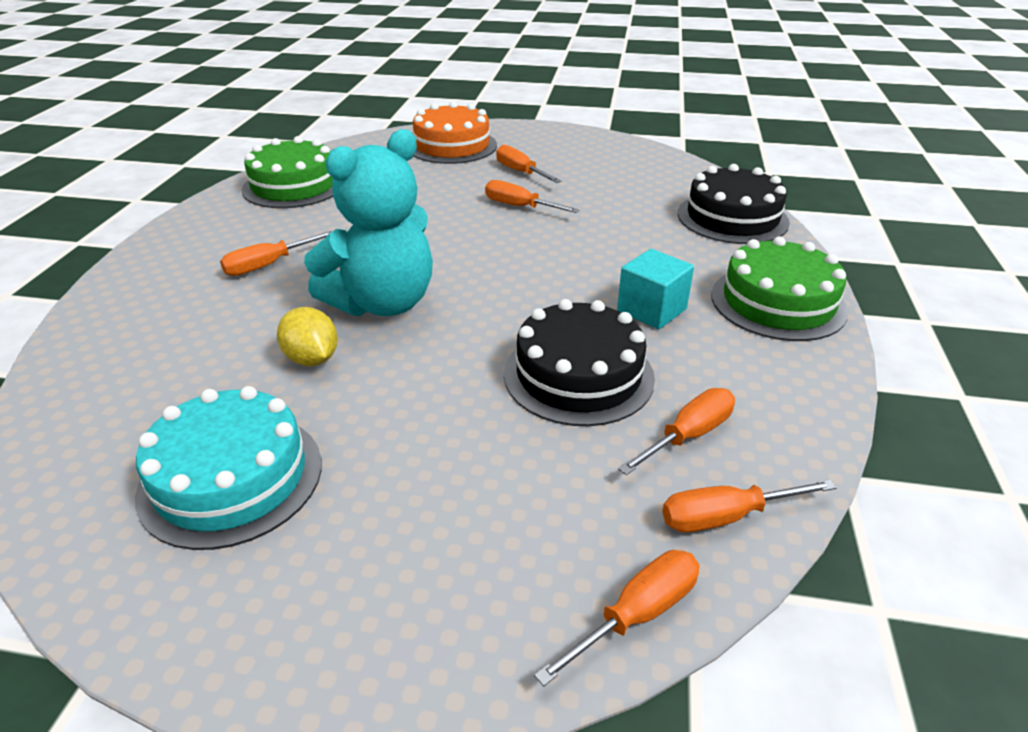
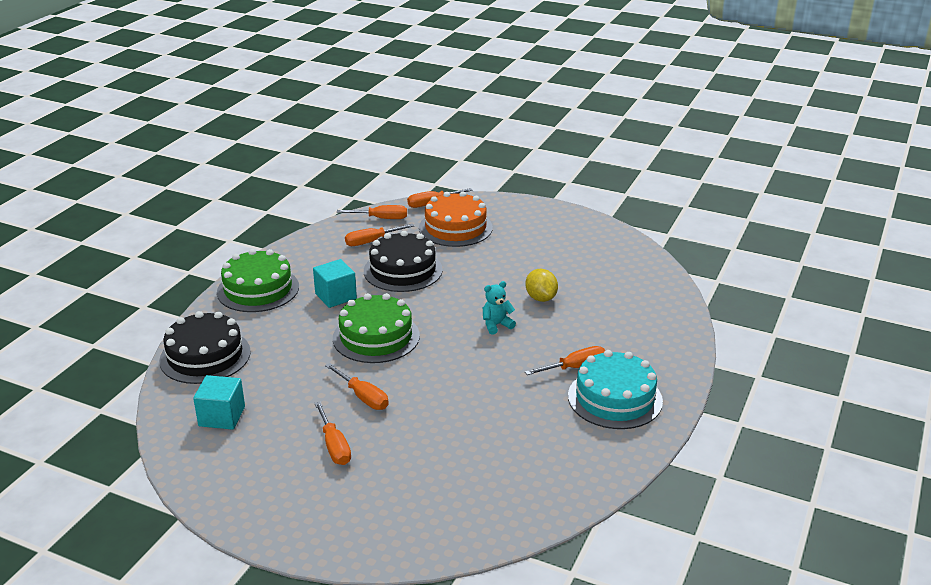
camera: 165 degrees left, 5 degrees down
turquoise cake [135,386,322,550] -> turquoise cake moved to [568,350,663,429]
green cake [242,136,333,208] -> green cake moved to [333,293,420,363]
turquoise teddy bear [304,129,433,316] -> turquoise teddy bear [483,281,516,335], size x0.42
orange cake [413,102,497,164] -> orange cake moved to [419,191,493,247]
none -> turquoise cube [193,375,245,430]

